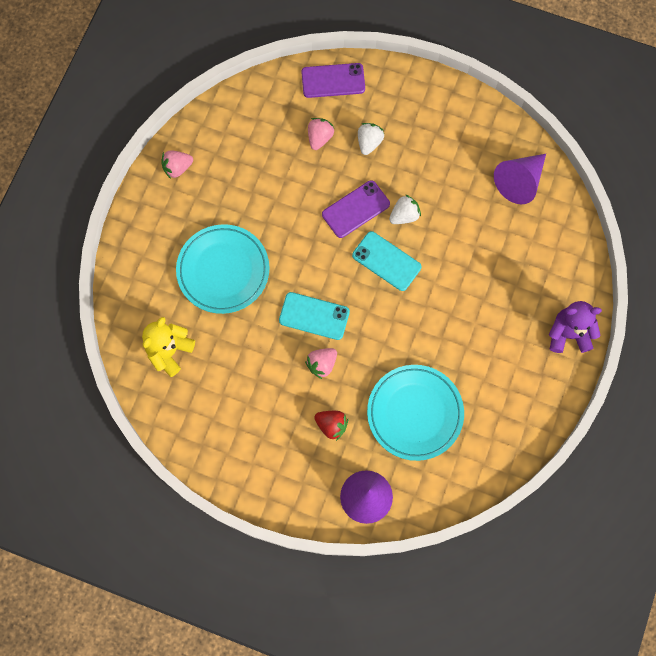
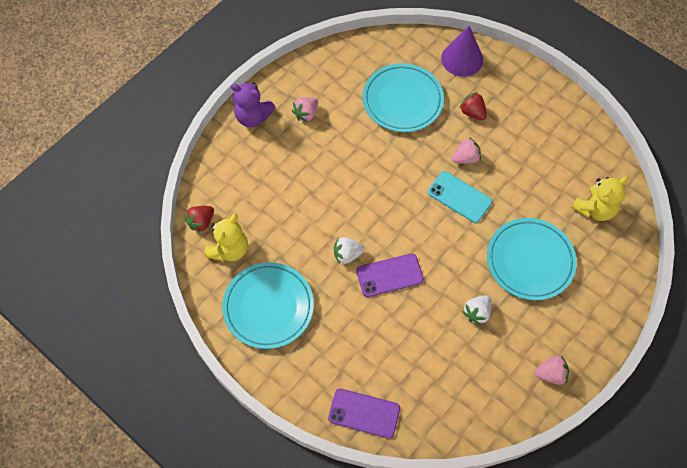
camera: 160 degrees left, 10 degrees down
pink strawberry [308,118,334,150] -> pink strawberry moved to [292,97,318,122]
turquoise phone [352,231,421,291] -> none
white strawberry [358,123,384,155] -> white strawberry moved to [462,296,491,326]
purple cone [494,154,546,204] -> yellow teddy bear [204,214,248,261]
none -> red strawberry [185,206,214,233]
none -> turquoise plate [222,262,314,349]

